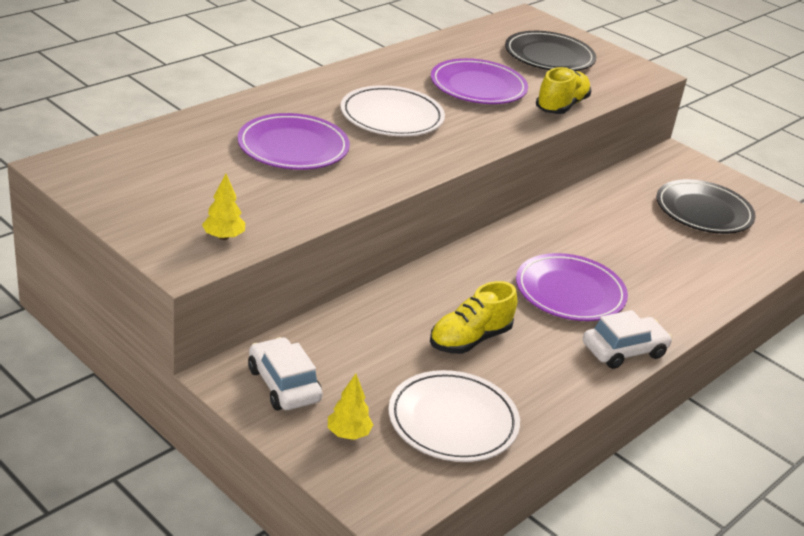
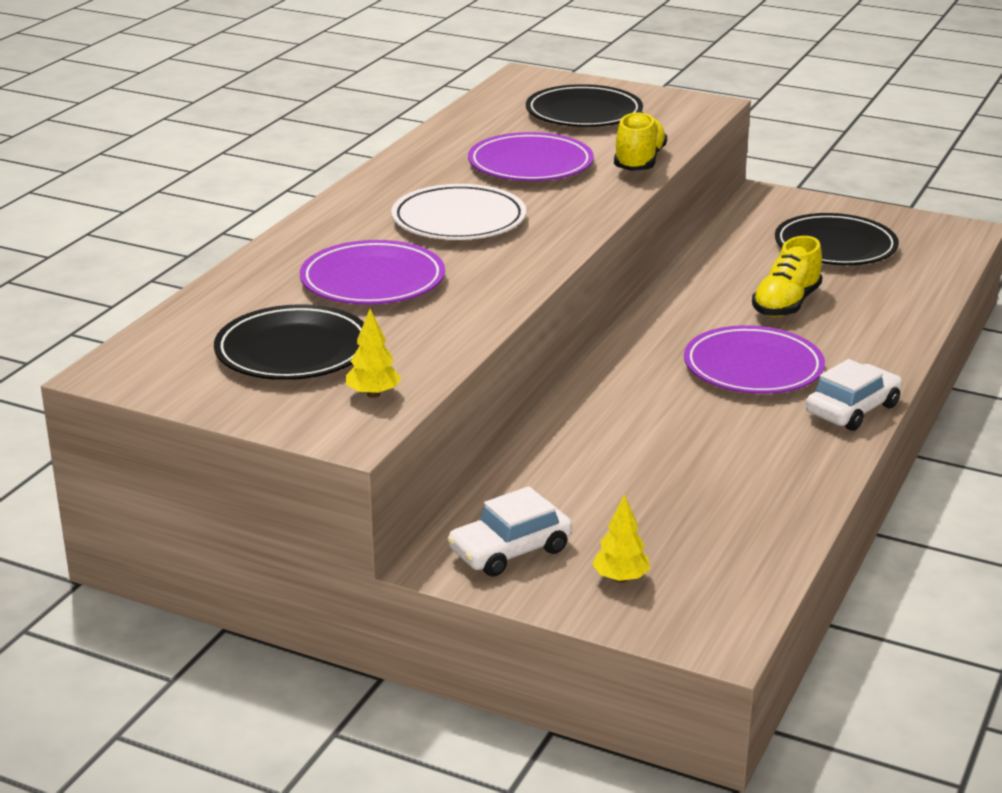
camera: 15 degrees left, 5 degrees down
white car [248,337,323,410] -> white car turned 75 degrees counterclockwise [447,486,572,577]
white plate [388,370,520,462] -> none
yellow shoe [430,281,517,354] -> yellow shoe moved to [752,236,822,317]
none -> black plate [214,304,364,380]

